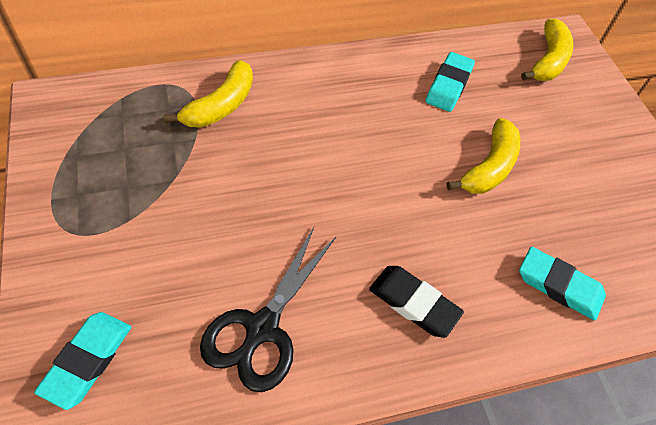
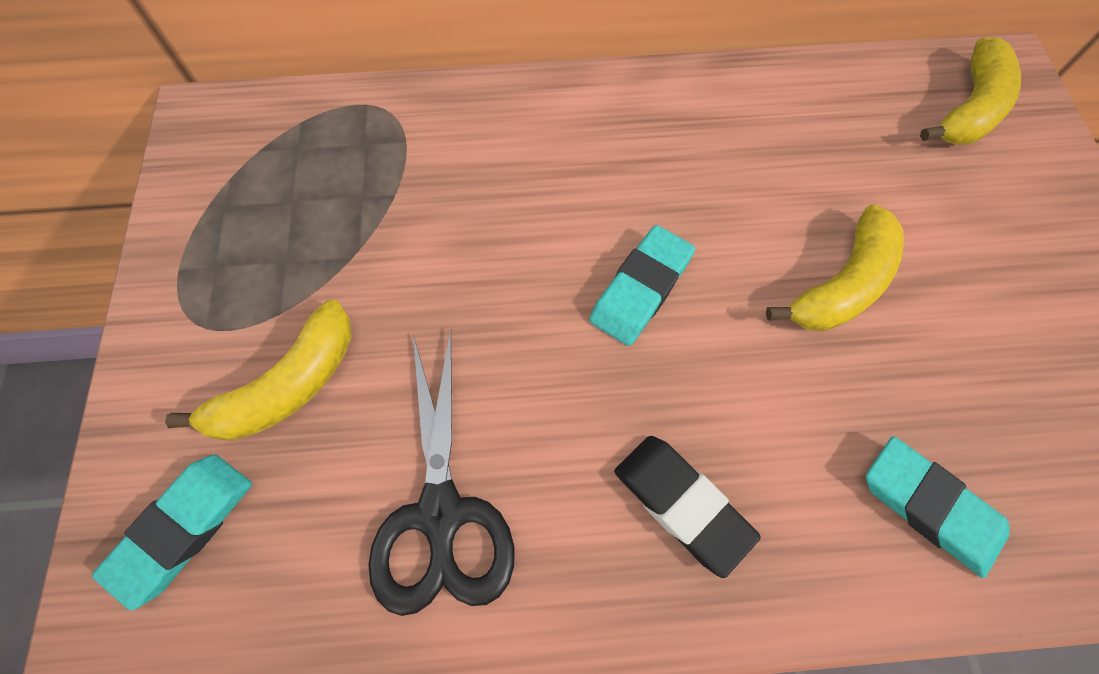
camera: 15 degrees right, 10 degrees up
yellow banana [164,60,253,128] -> yellow banana moved to [165,299,352,441]
black scissors [200,227,336,392] -> black scissors turned 45 degrees counterclockwise [368,329,514,616]
turquoise eraser [426,52,475,112] -> turquoise eraser moved to [589,225,695,346]

